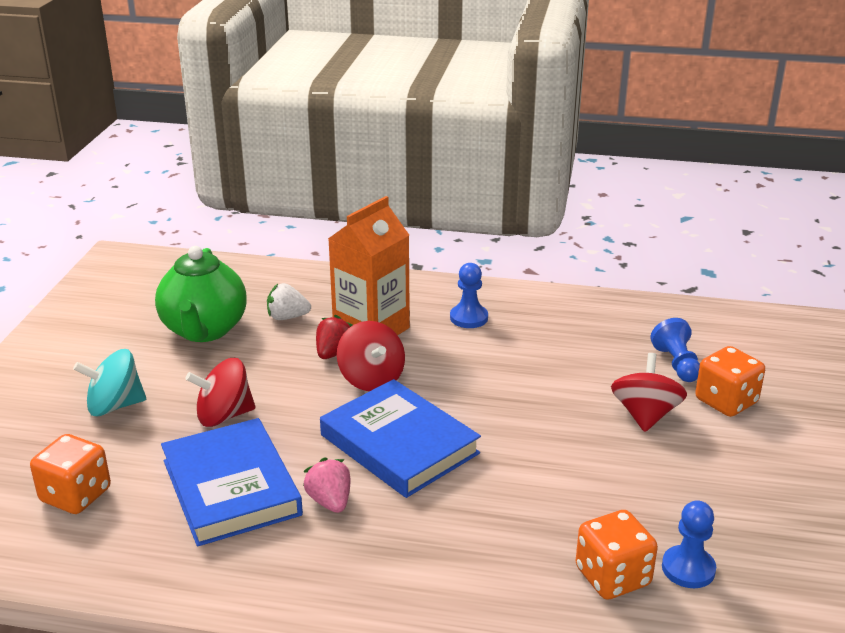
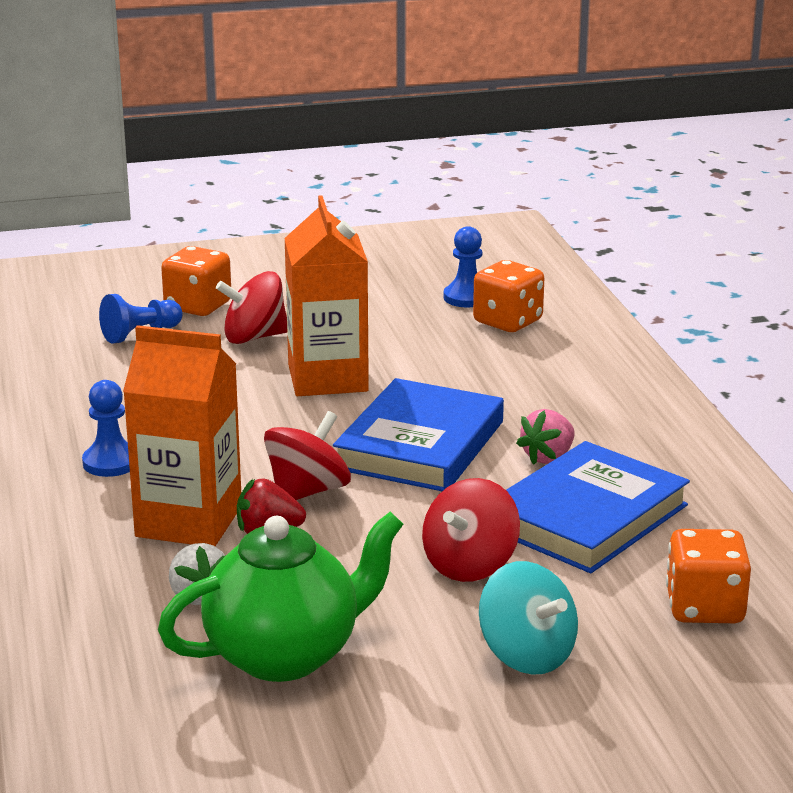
camera: 115 degrees left, 5 degrees down
red spinning top [185,358,255,427] -> red spinning top turned 75 degrees clockwise [422,478,520,582]
none -> orange carton [284,195,369,396]

